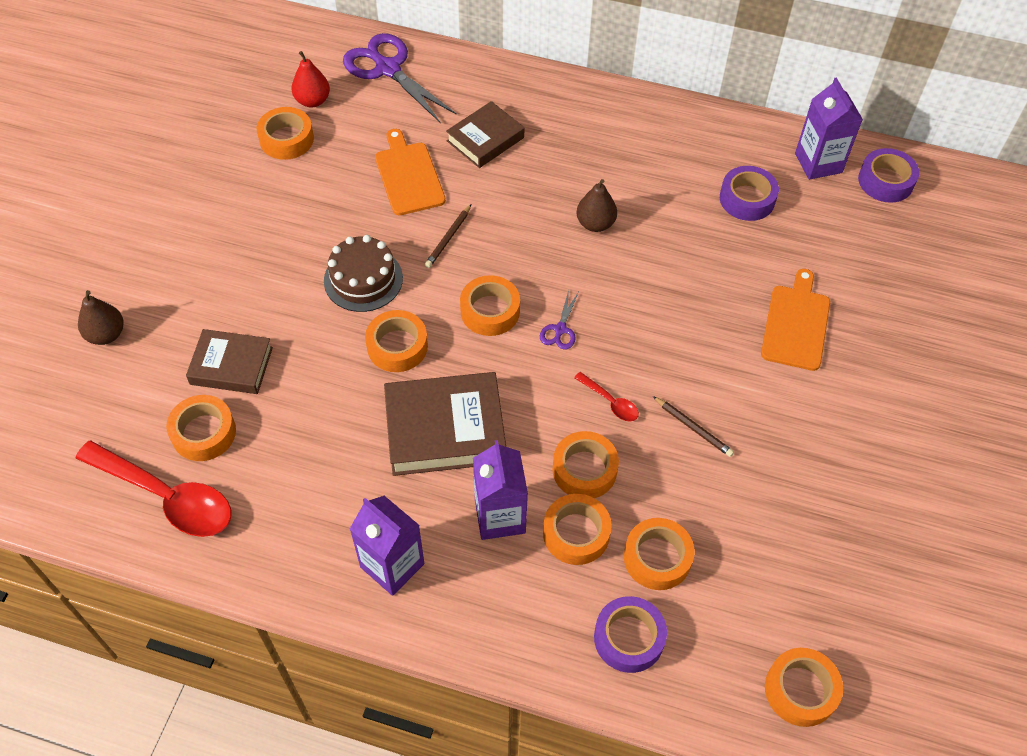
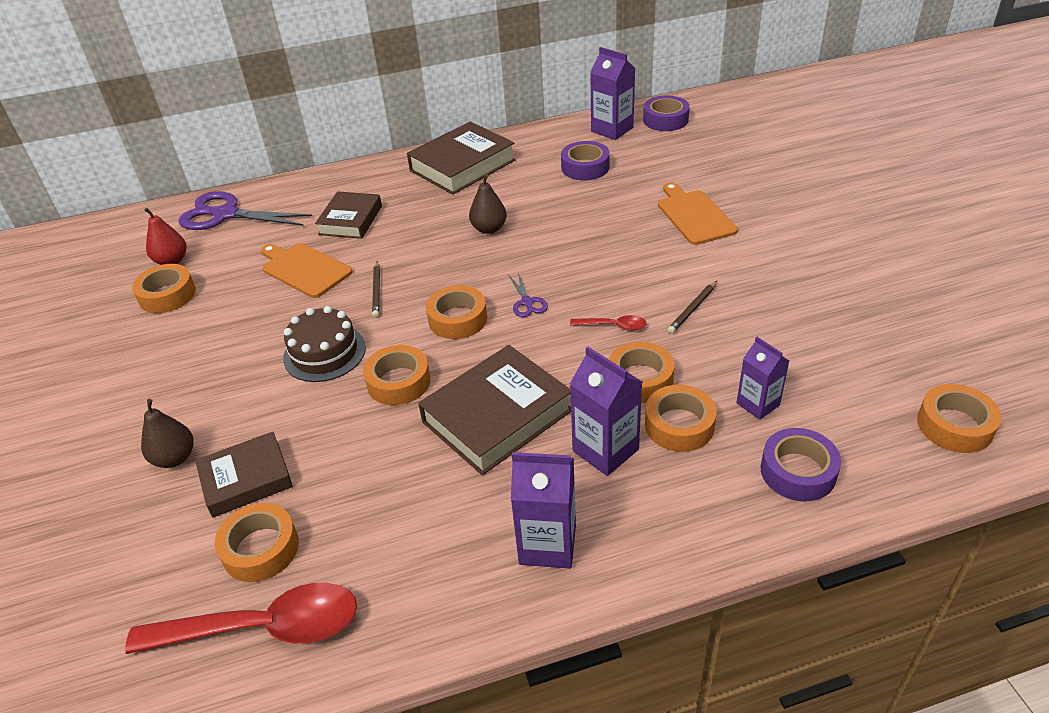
camera: 30 degrees left, 15 degrees down
brown pear [78,290,124,345] -> brown pear moved to [141,399,194,468]
orange tape [624,518,695,590] -> purple carton [737,337,789,420]
brown pencil [653,396,734,457] -> brown pencil turned 120 degrees clockwise [668,281,717,334]
none -> brown book [407,121,516,195]

